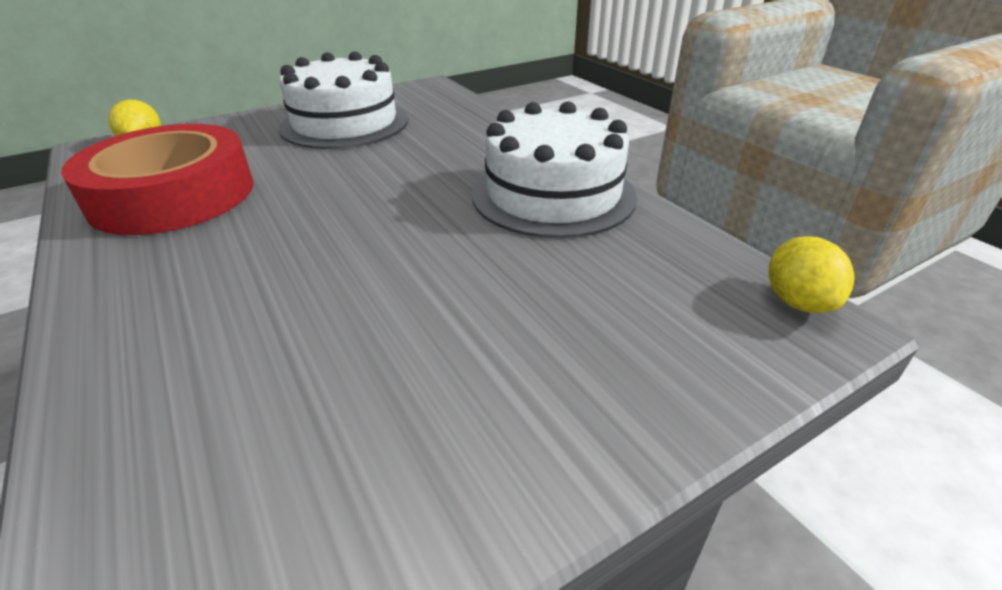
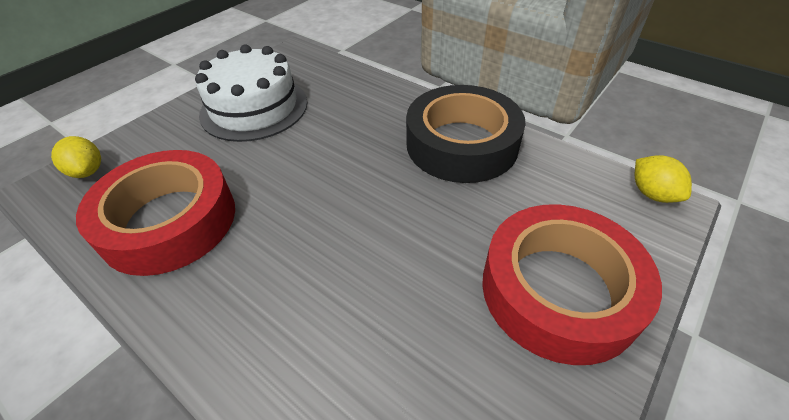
camera: 20 degrees left, 10 degrees up
white cake [472,101,637,238] -> black tape [406,85,526,183]
none -> red tape [482,204,662,365]

